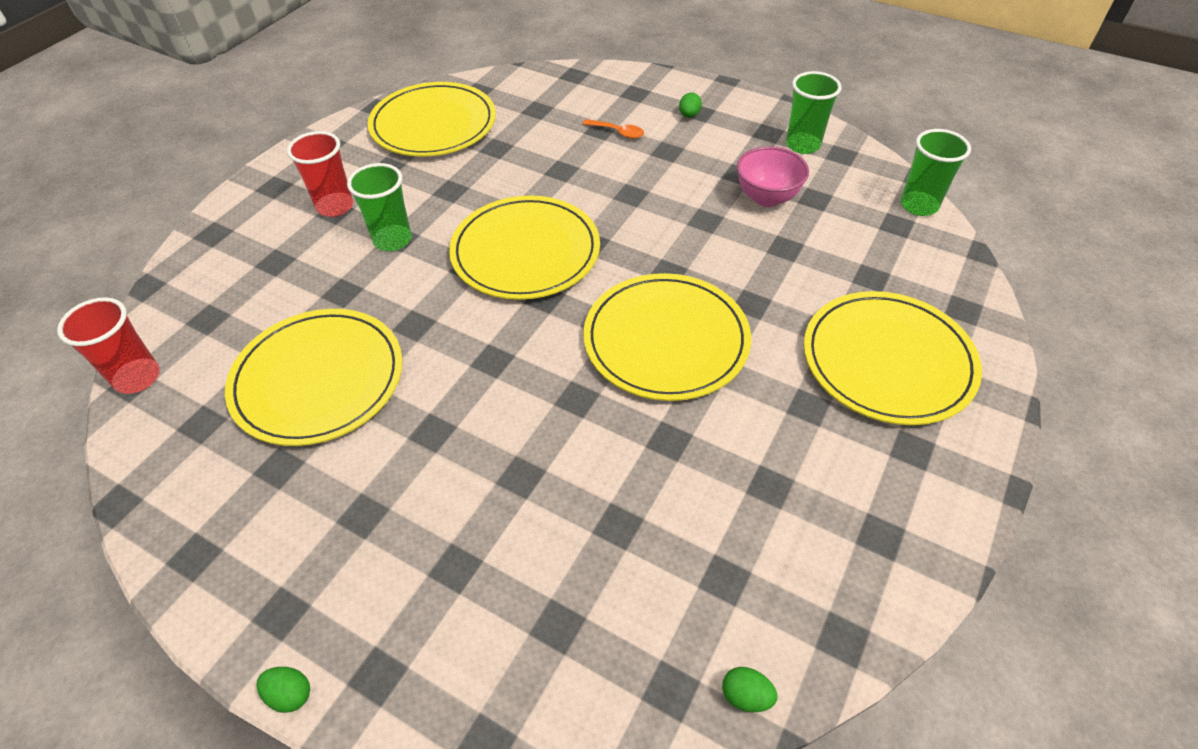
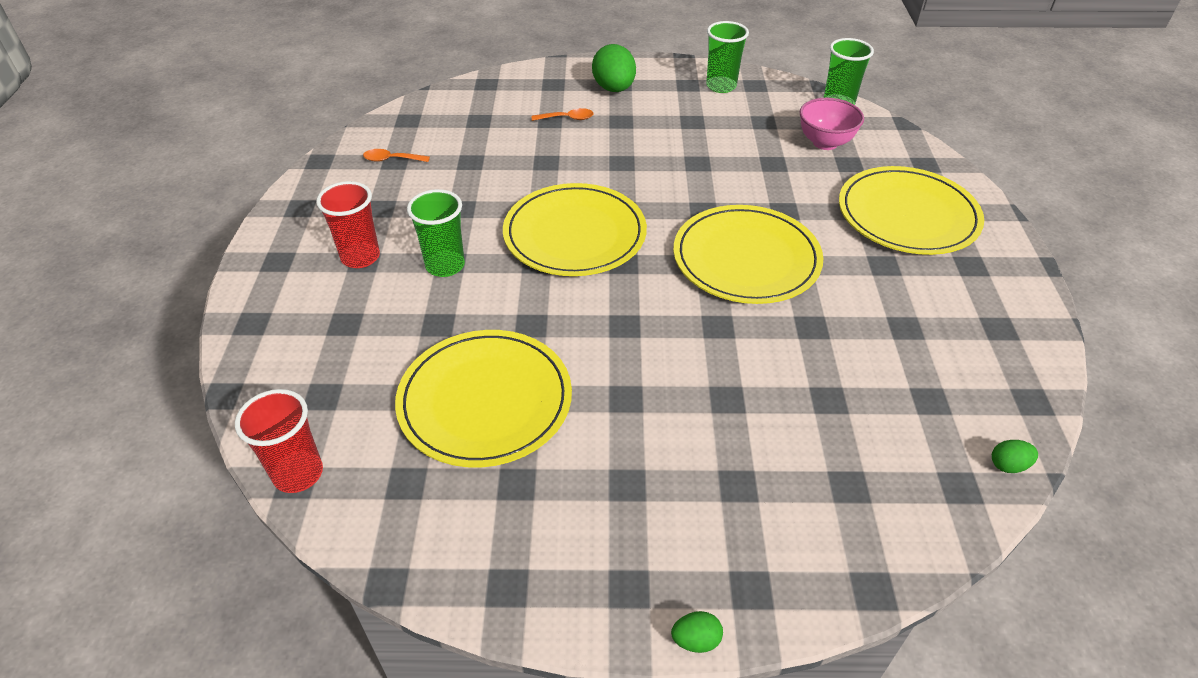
camera: 30 degrees left, 5 degrees down
yellow plate [368,82,496,157] -> orange spoon [363,149,430,162]
green egg [679,93,702,118] -> green egg [592,44,636,92], size x2.11
pink bowl [737,146,809,207] -> pink bowl moved to [800,98,864,150]

